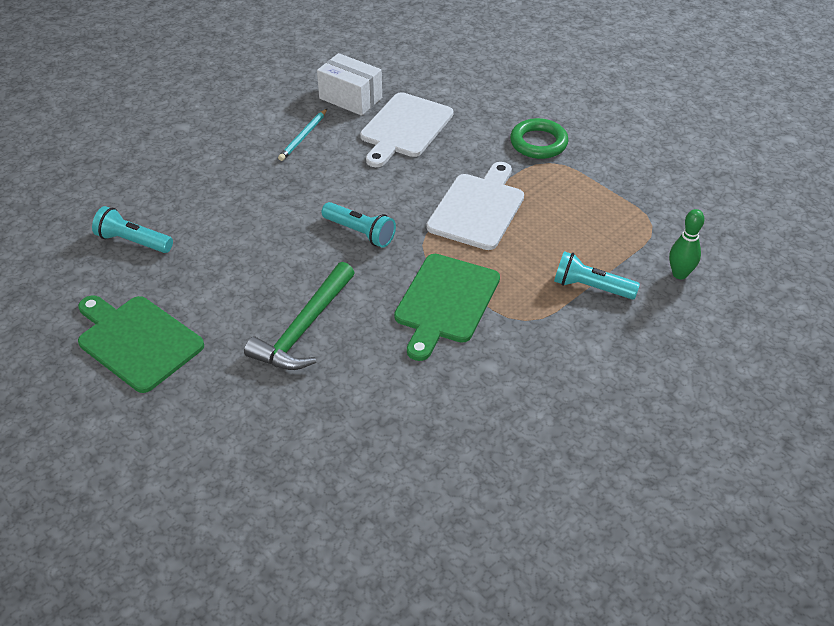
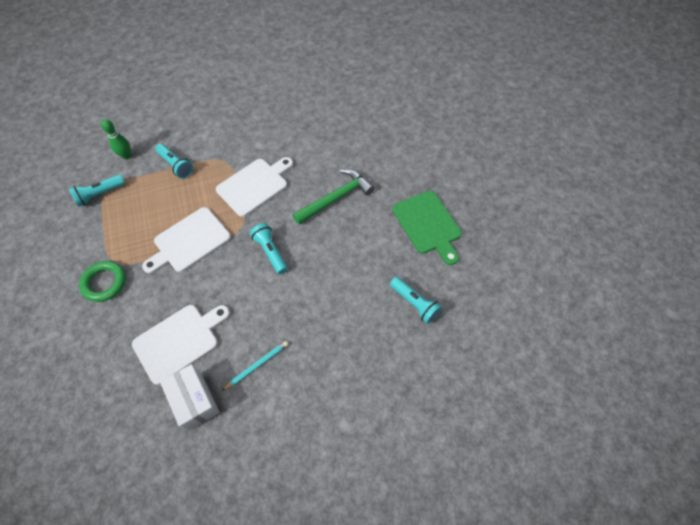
camera: 155 degrees left, 15 degrees up
green cutting board [394,254,500,361] -> white cutting board [216,157,293,217]
none -> turquoise flashlight [69,175,125,207]

